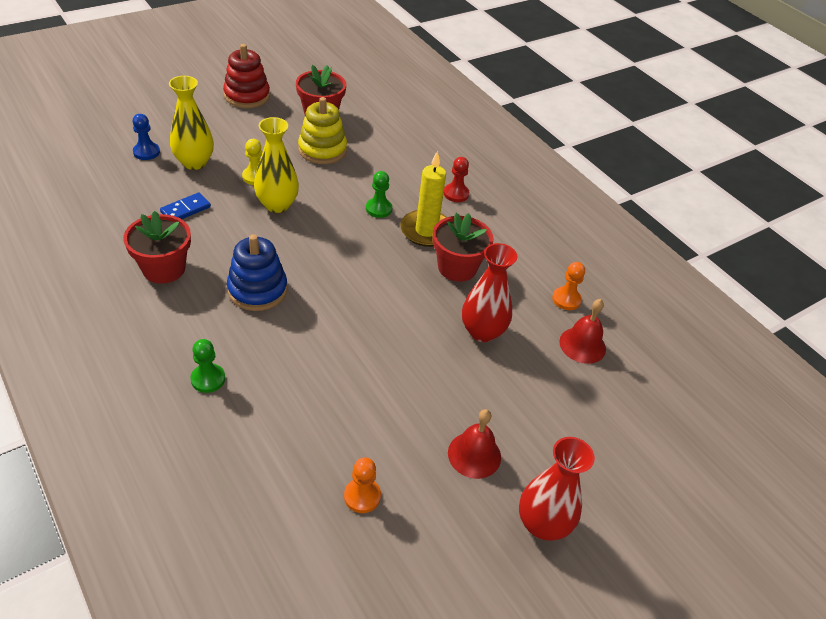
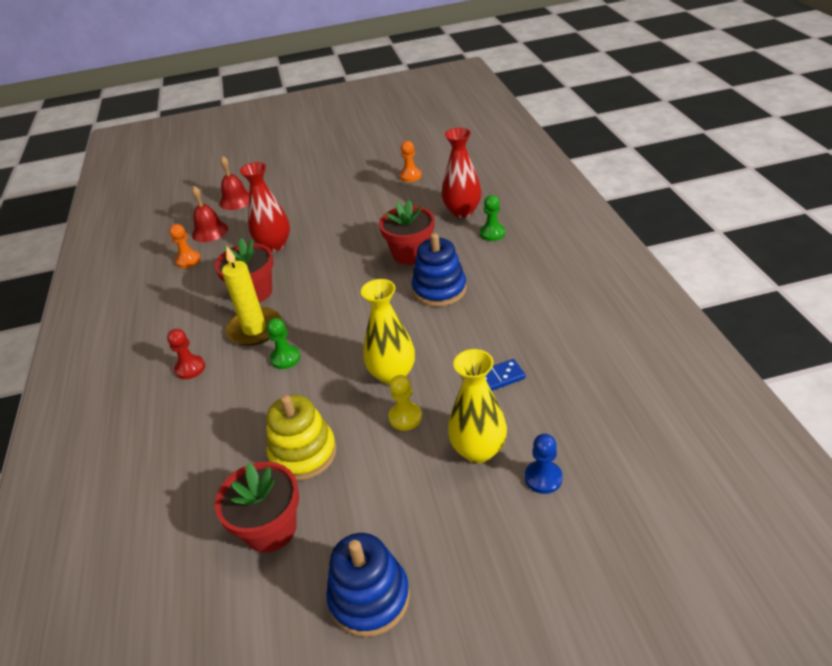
camera: 150 degrees left, 5 degrees down
red flower pot [123,211,191,284] -> red flower pot moved to [379,200,435,265]
red stacking toy [223,44,270,108] -> blue stacking toy [326,533,410,637]
red bell [448,409,501,479] -> red bell moved to [219,156,249,210]
red vase [519,437,595,541] -> red vase moved to [442,128,481,218]

